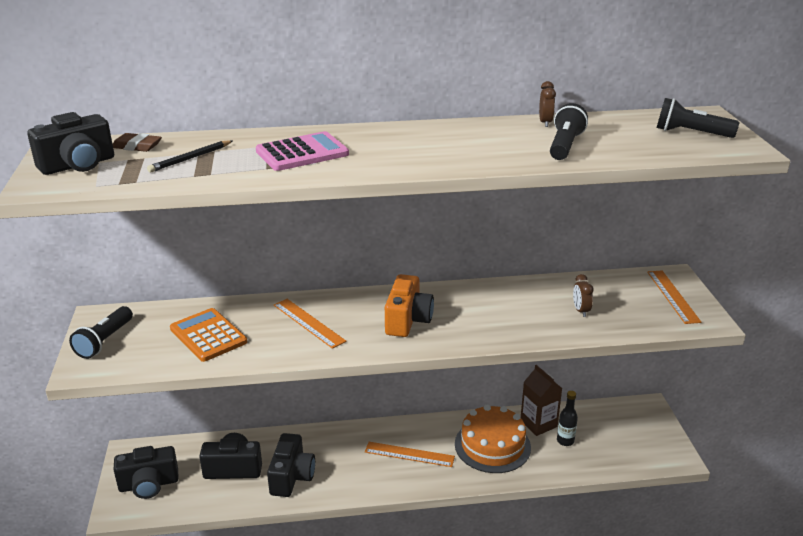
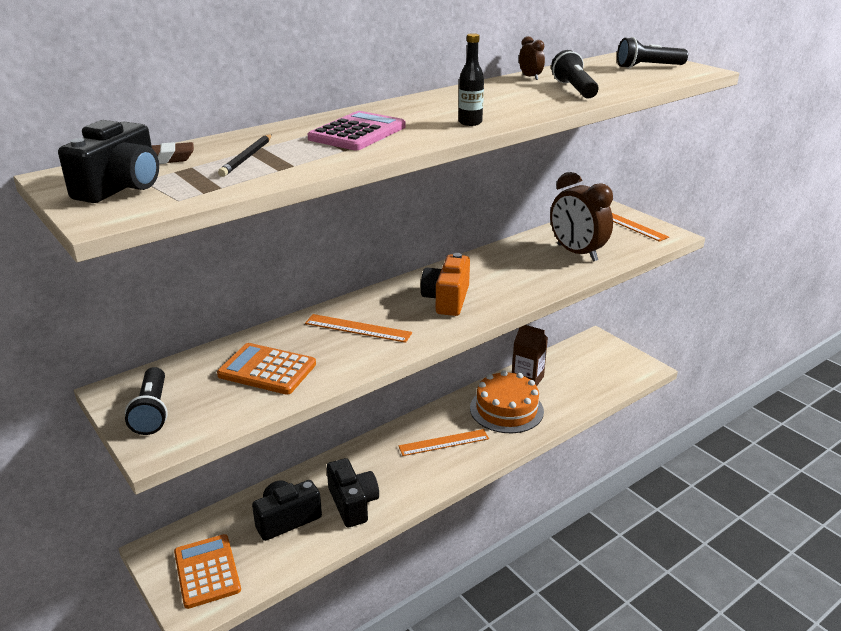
camera: 30 degrees left, 0 degrees up
black camera [114,446,179,499] -> orange calculator [174,534,241,609]
orange camera [385,274,434,337] -> orange camera turned 150 degrees counterclockwise [421,253,470,316]
black bottle [557,391,578,446] -> black bottle moved to [458,33,484,126]
brown clock [573,274,593,317] -> brown clock [550,172,613,262], size x2.29

